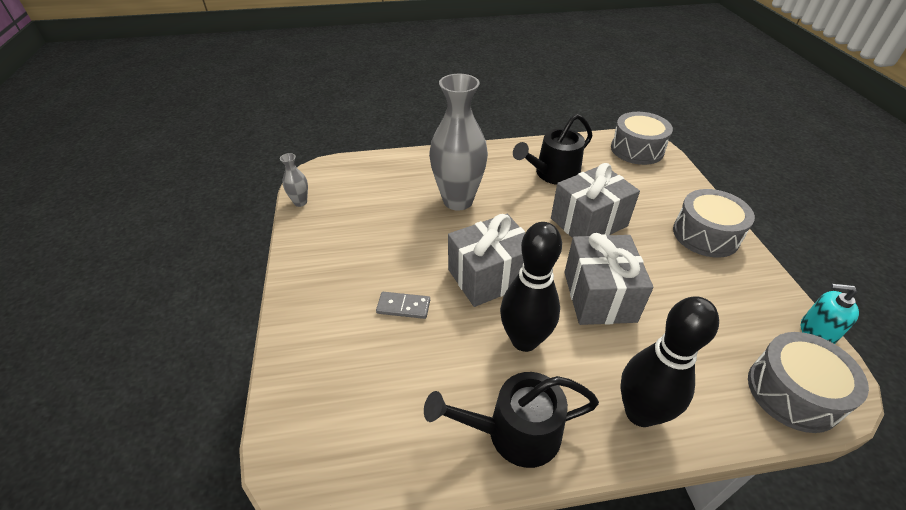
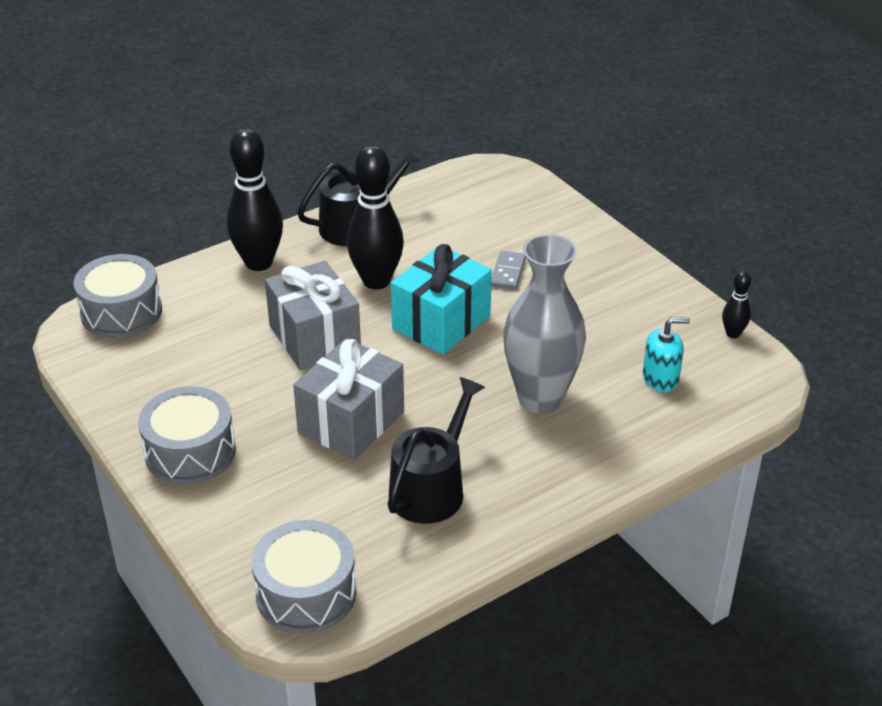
camera: 155 degrees right, 5 degrees down
grey vase [280,153,308,207] -> black bowling pin [722,271,751,338]
grey domino [376,292,430,319] -> grey domino turned 60 degrees counterclockwise [491,251,526,290]
grey gift [448,214,525,307] -> turquoise gift [391,244,492,355]
turquoise soap dispenser [800,284,859,344] -> turquoise soap dispenser moved to [643,317,690,392]

